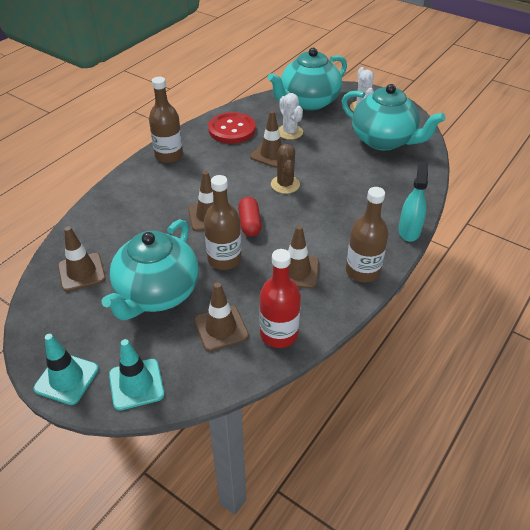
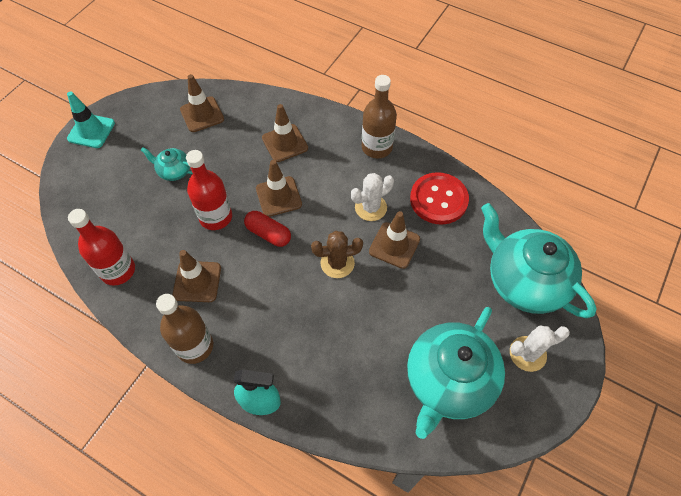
camera: 85 degrees right, 15 degrees up
turquoise teapot [101,219,199,320] -> turquoise teapot [141,147,193,181], size x0.46
turquoise traffic cone [109,339,165,411] -> none
brown traffic cone [194,282,249,351] -> brown traffic cone moved to [262,104,308,162]
brown bottle [204,175,242,270] -> red bottle [186,150,232,230]
red capsule [238,197,262,236] -> red capsule turned 45 degrees clockwise [244,211,291,247]
white cactus [279,93,303,140] -> white cactus moved to [351,173,394,221]

